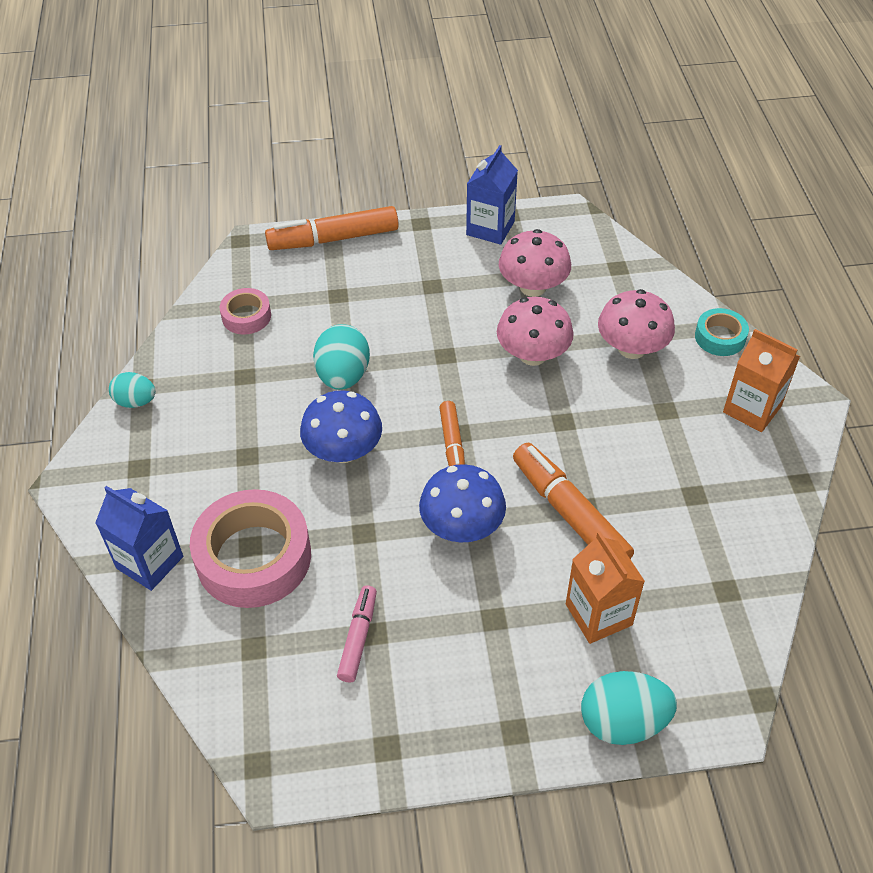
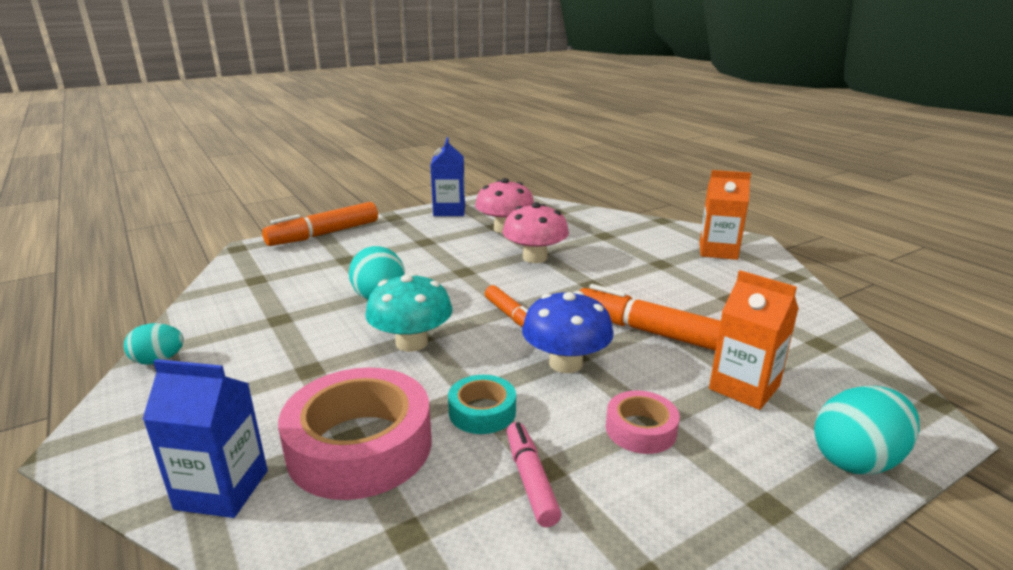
camera: 25 degrees left, 25 degrees down
pink tape [220,288,271,334] -> pink tape moved to [606,390,680,454]
blue mushroom [300,390,382,463] -> turquoise mushroom [365,273,452,352]
pink mushroom [598,289,675,359] -> none
turquoise tape [695,308,749,356] -> turquoise tape moved to [448,375,516,434]

